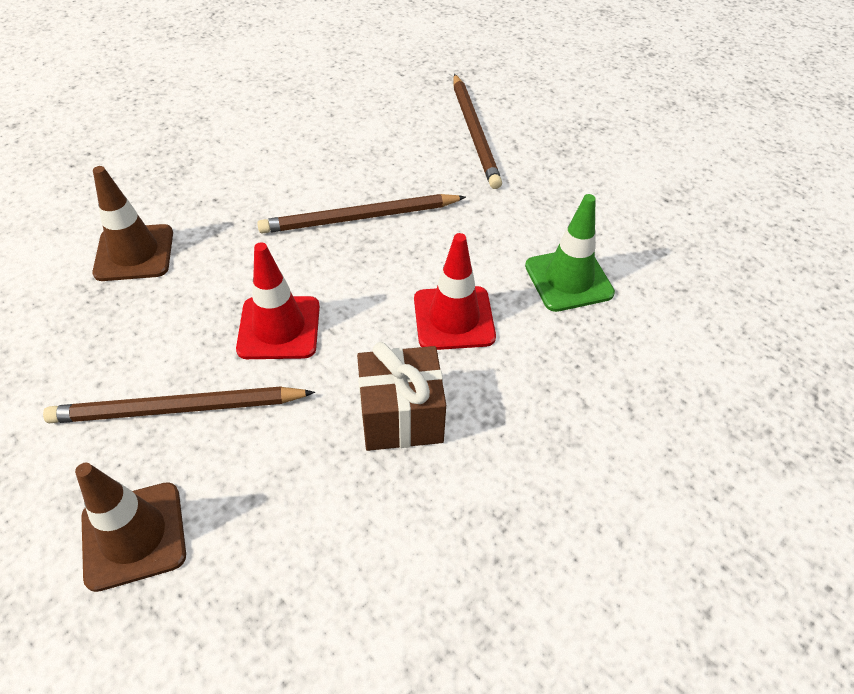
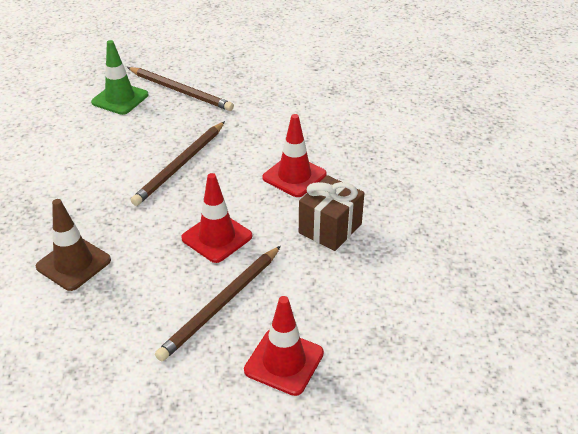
camera: 45 degrees left, 10 degrees down
brown traffic cone [75,463,186,592] -> red traffic cone [244,296,324,396]
green traffic cone [525,194,615,312] -> green traffic cone moved to [91,40,149,115]

